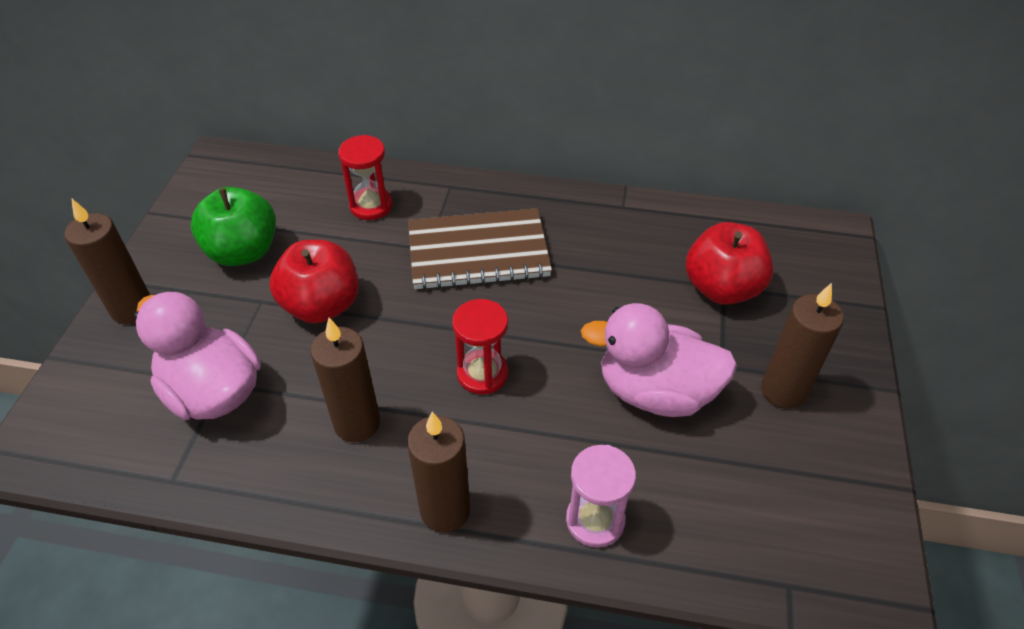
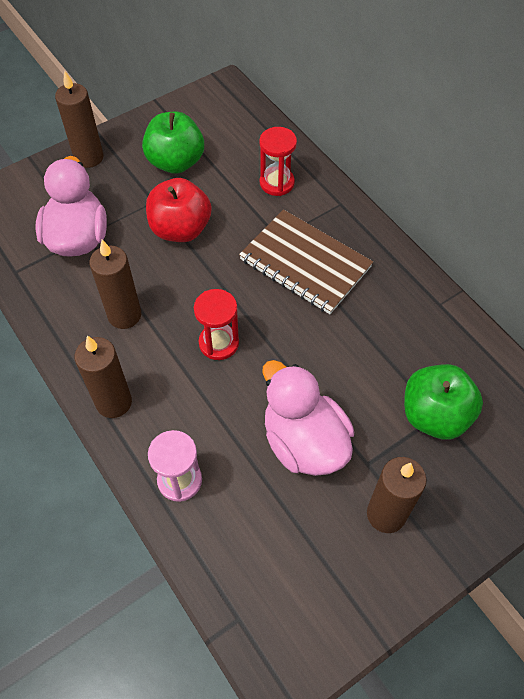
camera: 45 degrees right, 10 degrees up
red apple [686,222,773,305] -> green apple [404,364,483,440]

